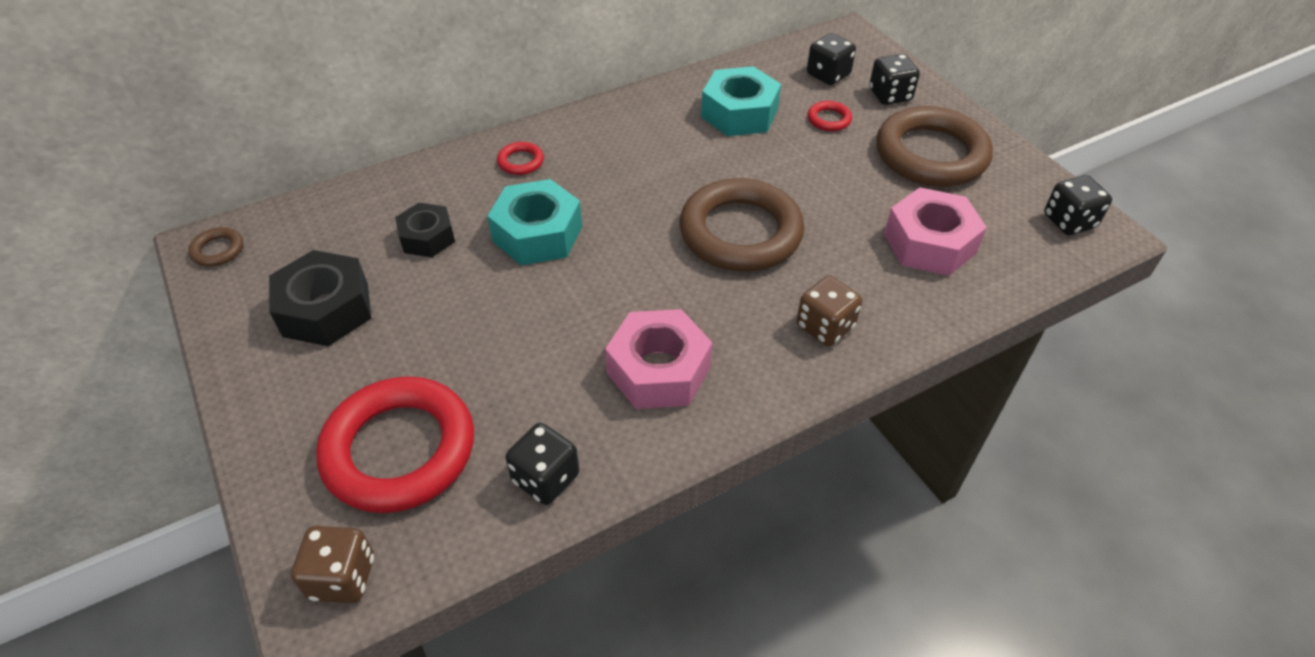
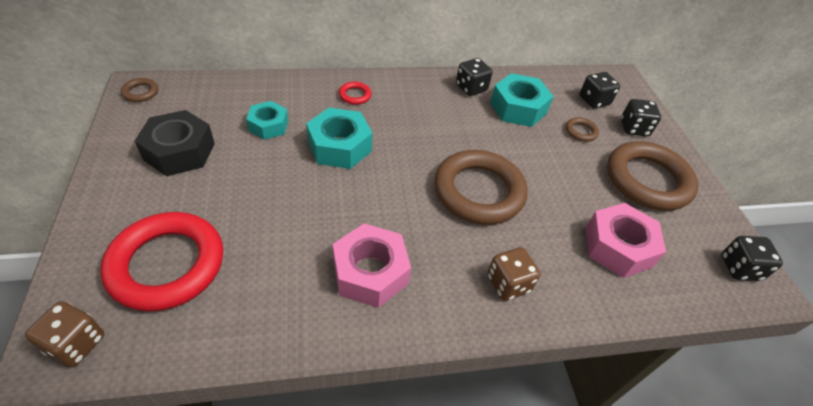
camera: 15 degrees right, 0 degrees up
black nut [395,203,455,257] -> turquoise nut [246,101,288,140]
black dice [505,423,579,505] -> black dice moved to [456,58,493,96]
red ring [808,101,852,131] -> brown ring [566,117,599,142]

